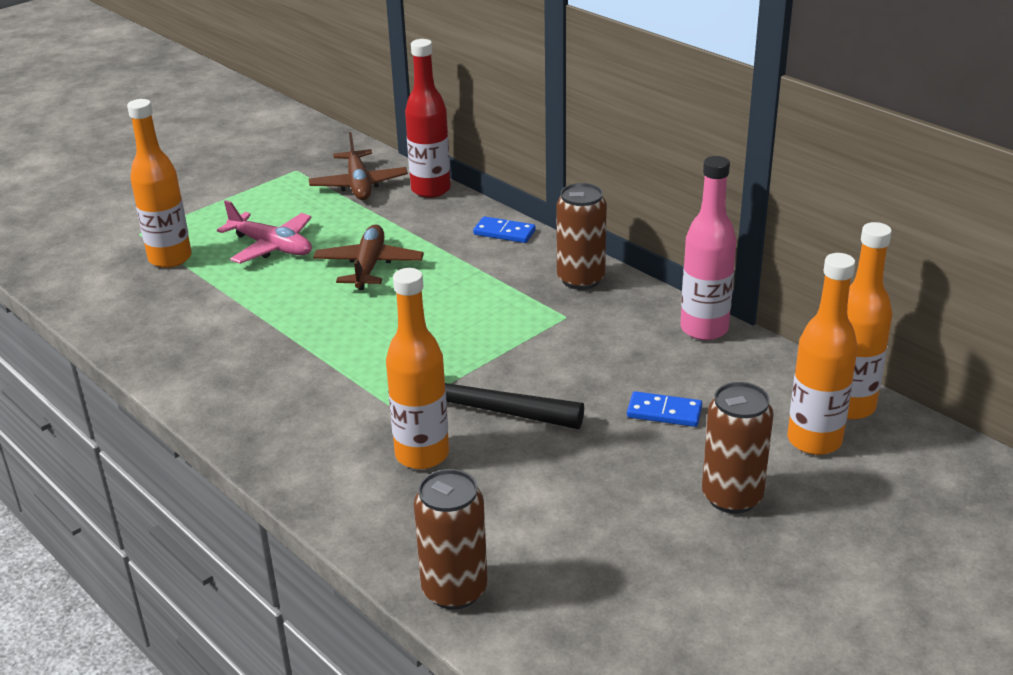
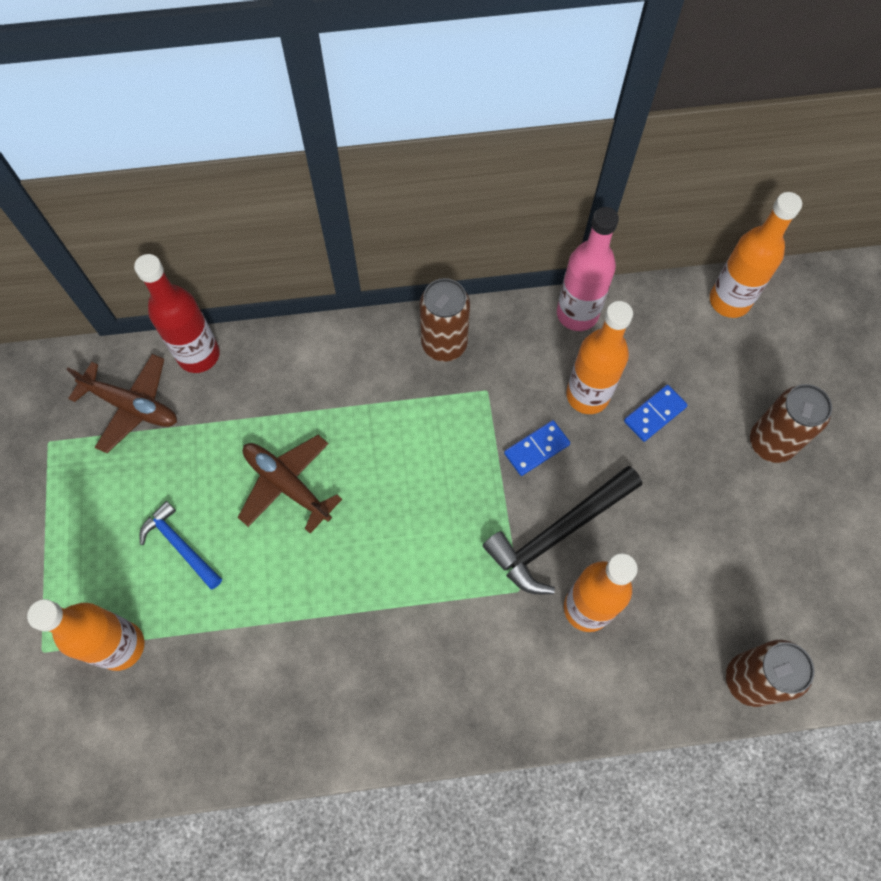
camera: 55 degrees left, 35 degrees up
pink plane [217,200,312,264] -> blue hammer [139,501,222,589]
blue domino [473,216,536,243] -> blue domino moved to [504,420,570,476]
orange bottle [787,253,858,455] -> orange bottle moved to [566,301,633,414]

